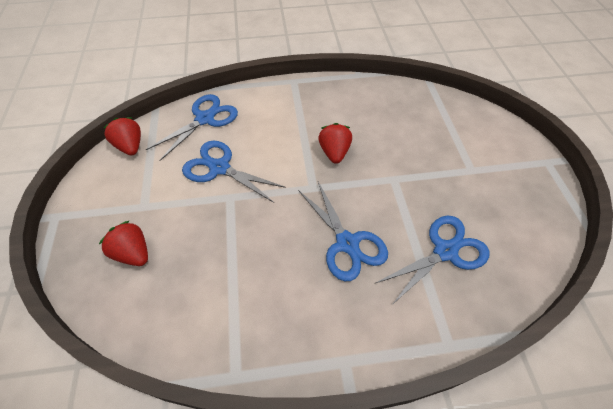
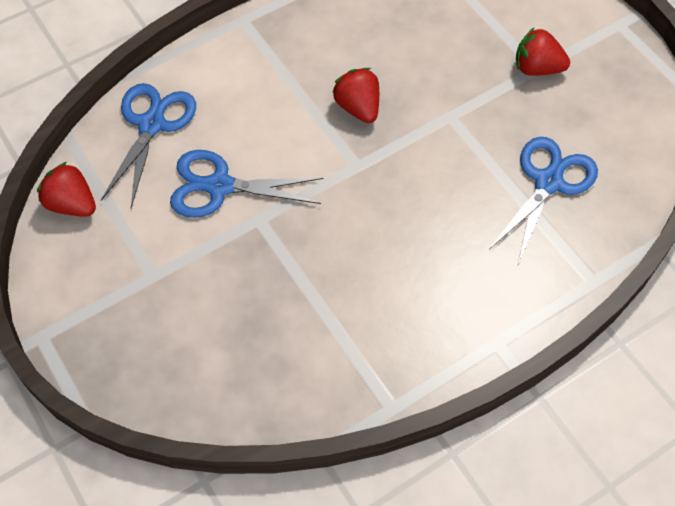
camera: 25 degrees left, 5 degrees up
red strawberry [99,221,148,266] -> red strawberry moved to [516,27,570,76]
blue scissors [298,182,388,281] -> none

